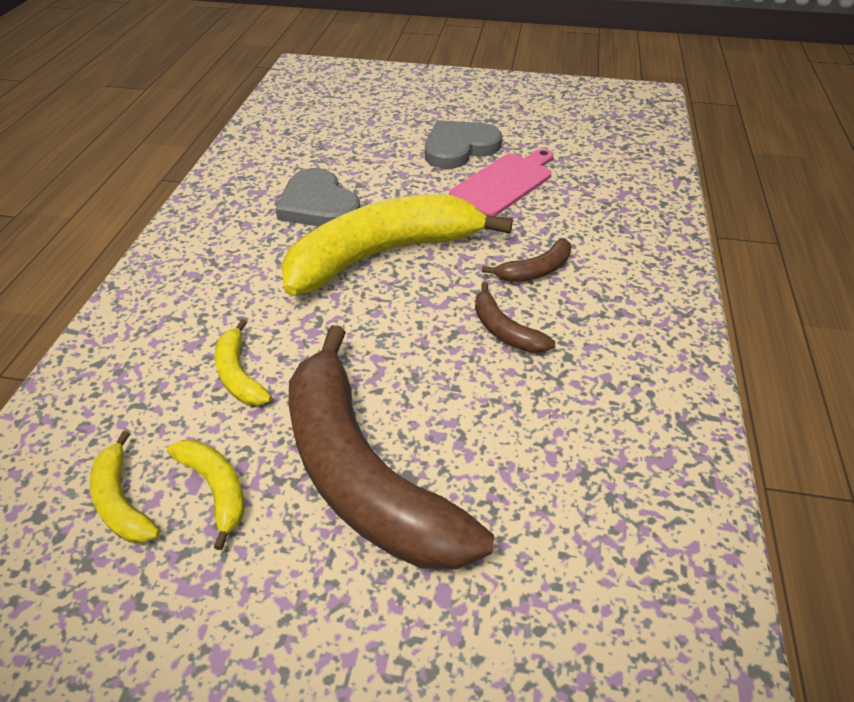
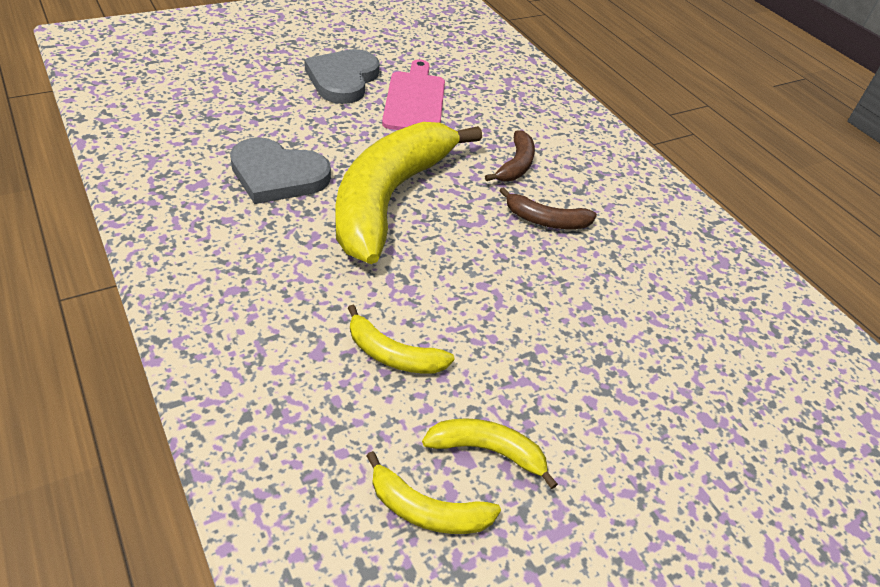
camera: 45 degrees left, 0 degrees up
brown banana [288,325,494,569] -> none

